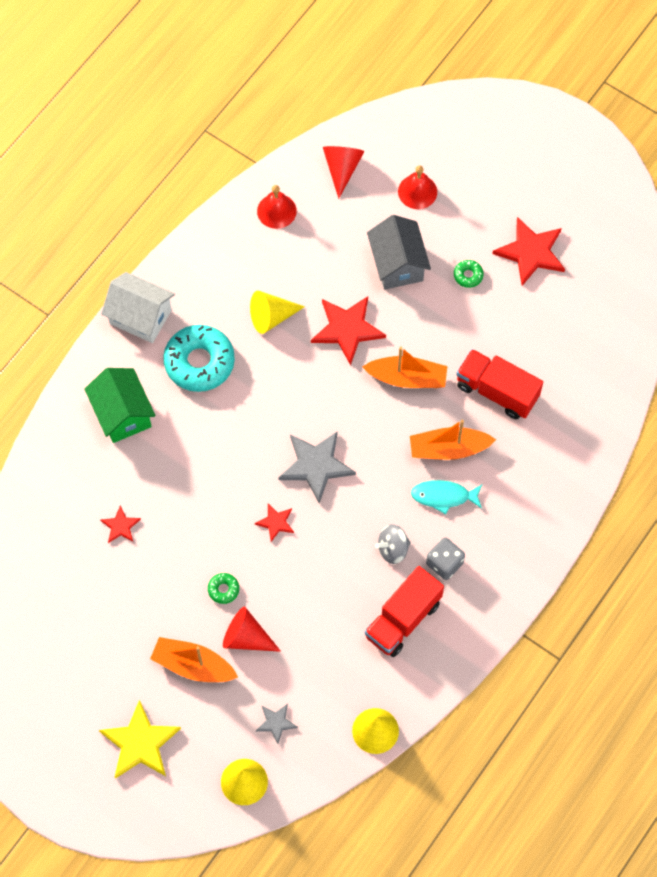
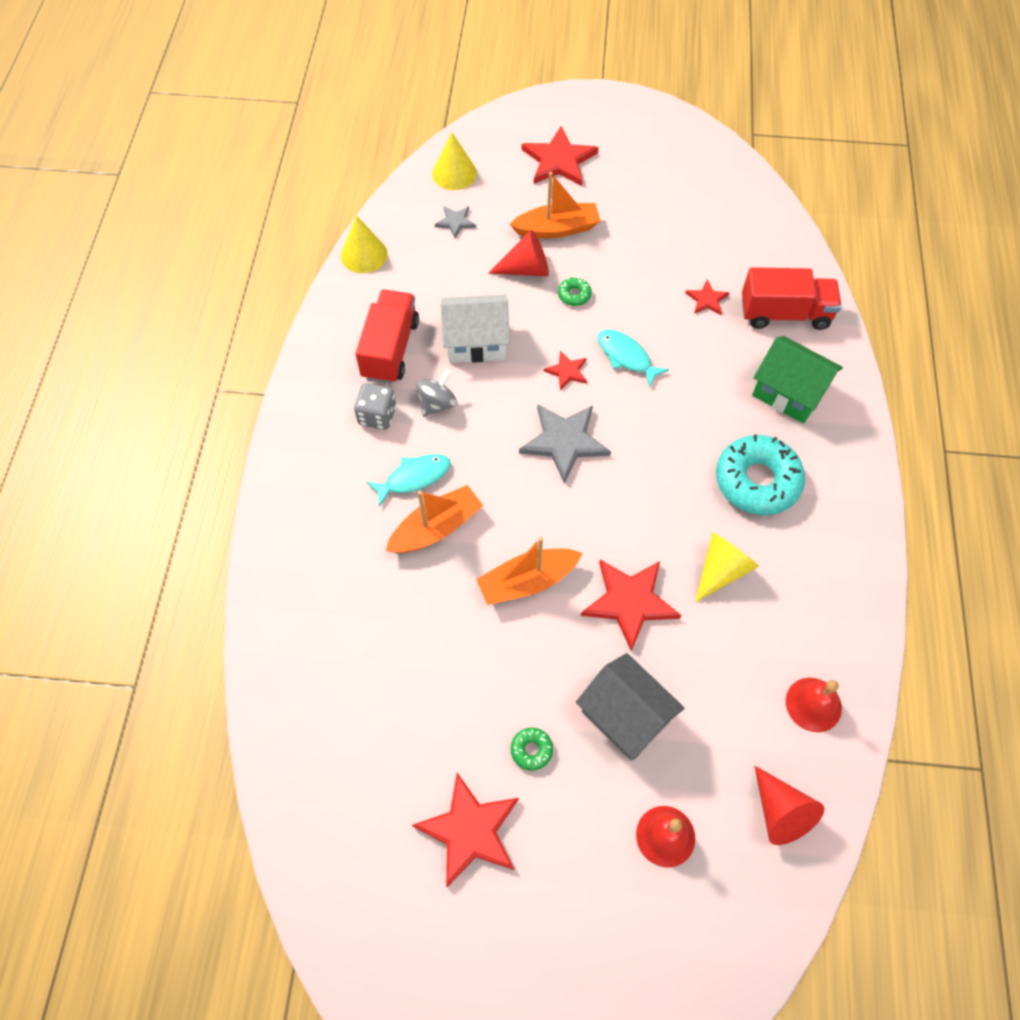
camera: 150 degrees right, 5 degrees down
yellow star [99,700,181,779] -> red star [521,126,599,186]
white house [101,272,175,343] -> white house moved to [440,294,510,363]
red truck [456,349,543,419] -> red truck moved to [742,267,842,330]
none -> turquoise fish [598,330,669,387]

